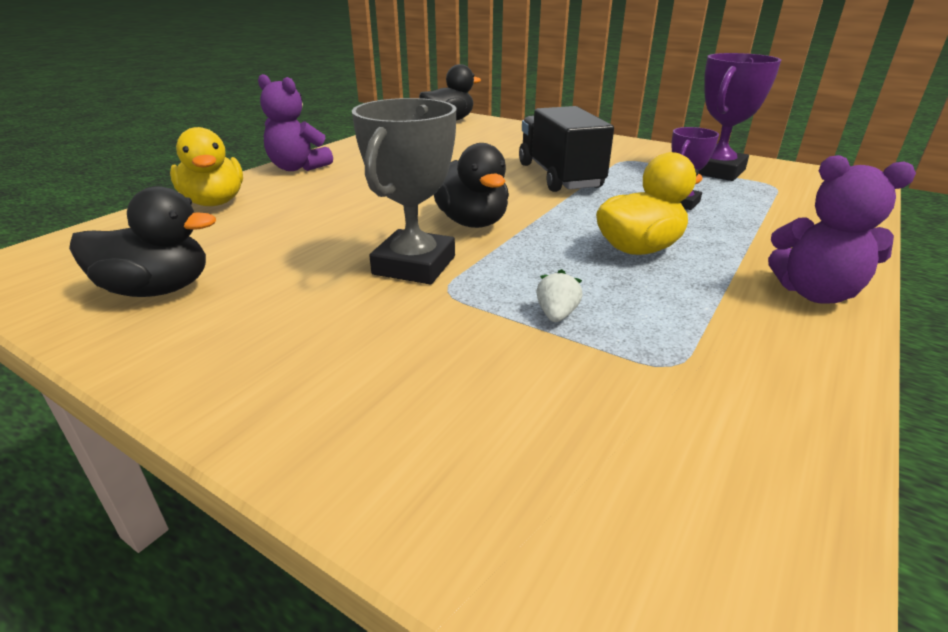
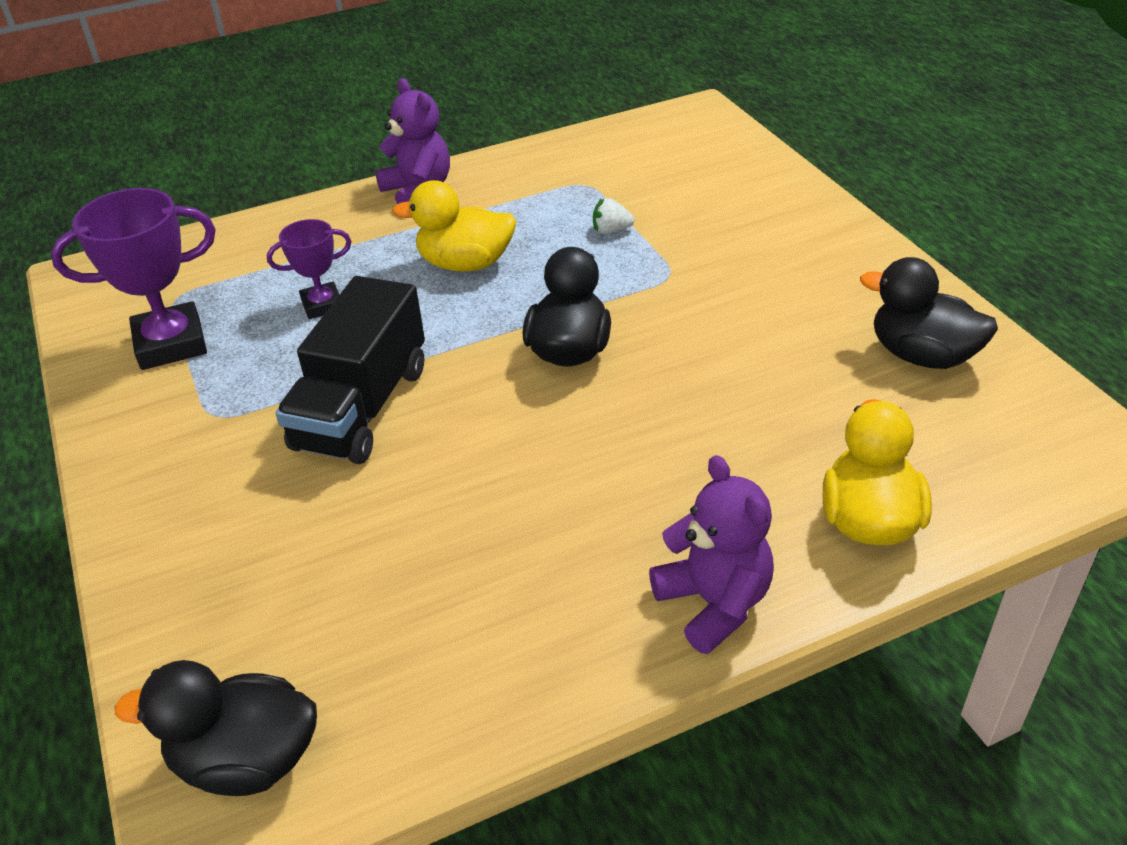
camera: 145 degrees left, 10 degrees up
grey trophy [352,98,456,284] -> none
white strawberry [536,269,582,322] -> white strawberry turned 45 degrees clockwise [593,198,635,234]

